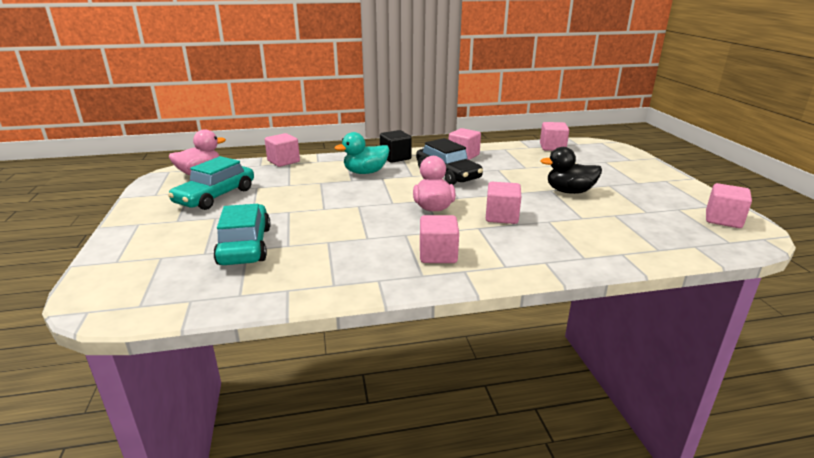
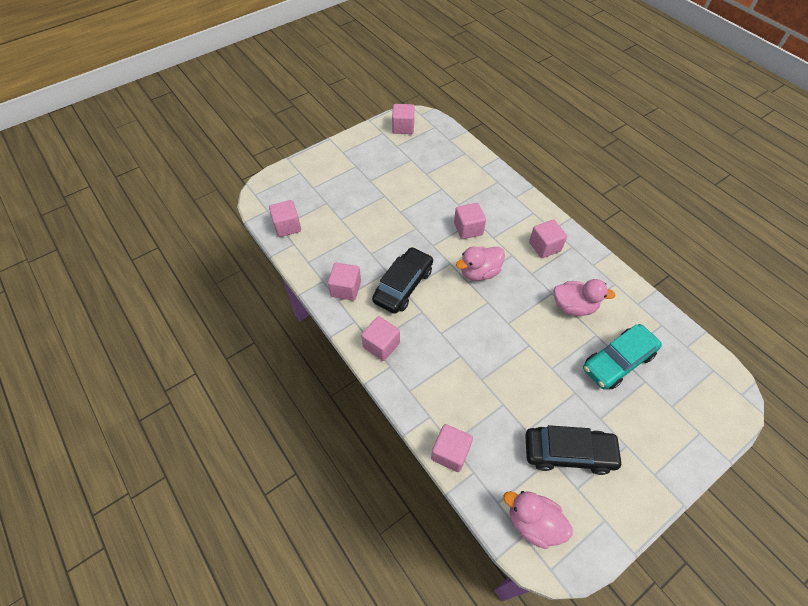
camera: 115 degrees left, 30 degrees up
turquoise car [168,156,254,210] -> black car [525,425,623,475]
turquoise duck [335,132,389,174] -> none
black cube [380,130,412,163] -> pink cube [361,316,400,361]
black duck [540,147,602,194] -> none
none -> pink duck [554,279,616,316]

